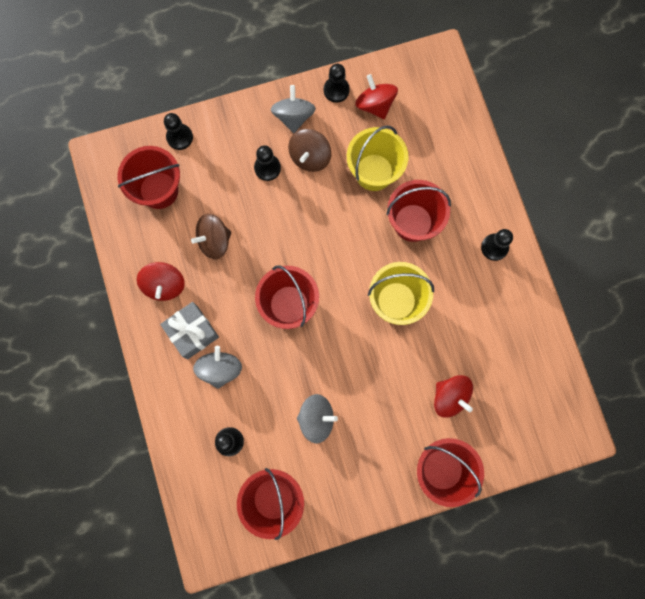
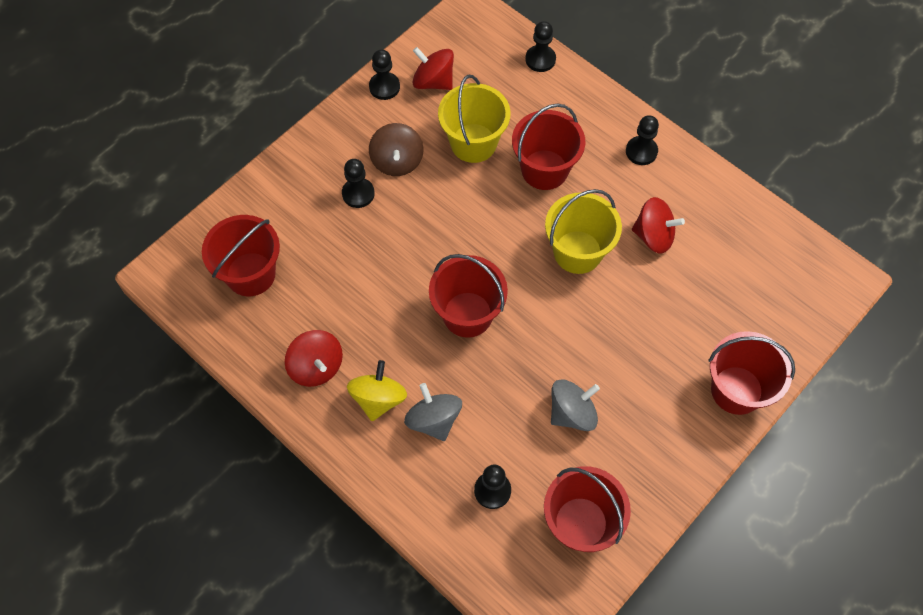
camera: 30 degrees left, 15 degrees down
grey gift [160,302,219,359] -> yellow spinning top [347,360,407,421]
black pawn [164,113,193,150] -> black pawn moved to [525,21,556,72]
brown spinning top [191,214,231,260] -> none
grey spinning top [271,85,316,133] -> none
red spinning top [434,375,473,418] -> red spinning top moved to [632,197,685,253]

